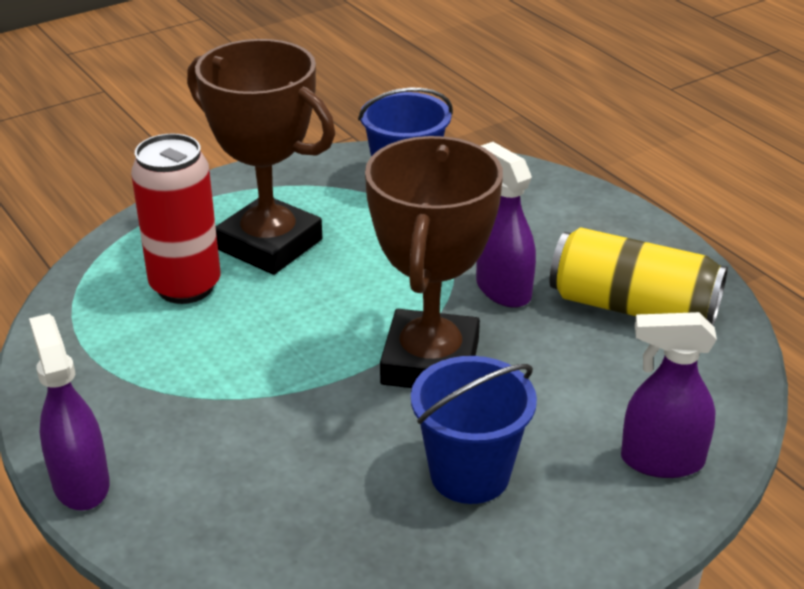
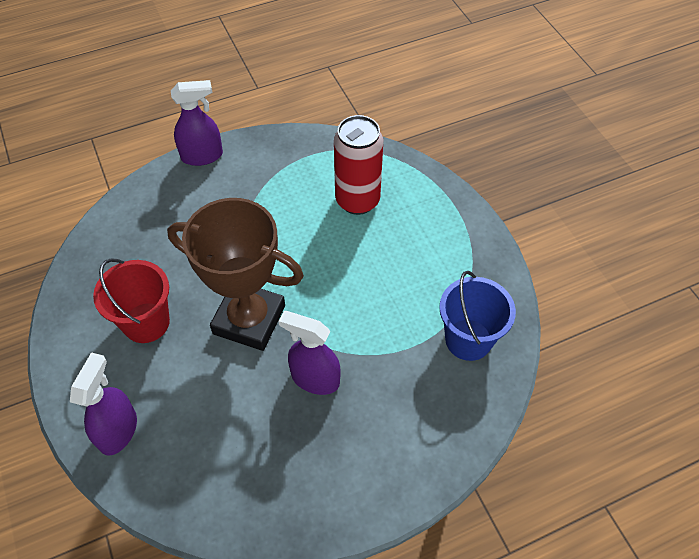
camera: 100 degrees right, 20 degrees up
brown trophy [187,39,335,275] -> none
blue bucket [411,356,537,504] -> red bucket [93,258,170,343]
purple spray bottle [476,142,536,308] -> purple spray bottle turned 135 degrees counterclockwise [279,311,341,395]
yellow can [550,227,728,326] -> none

